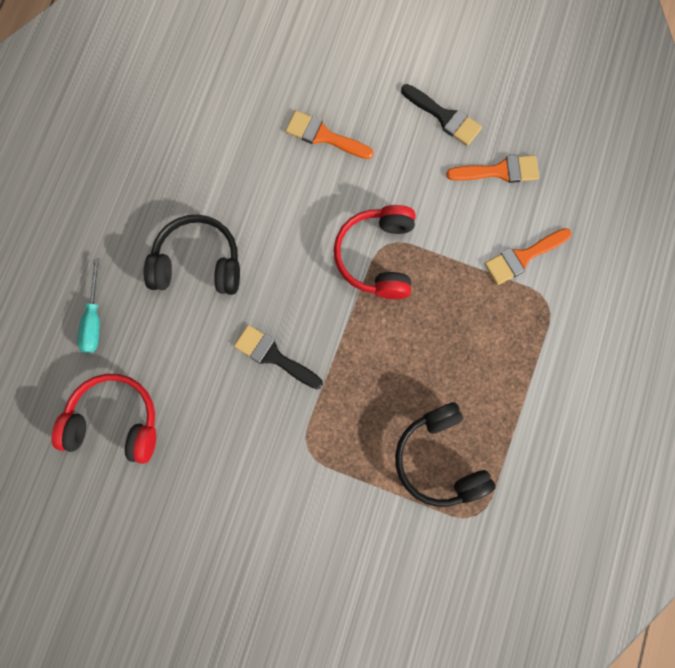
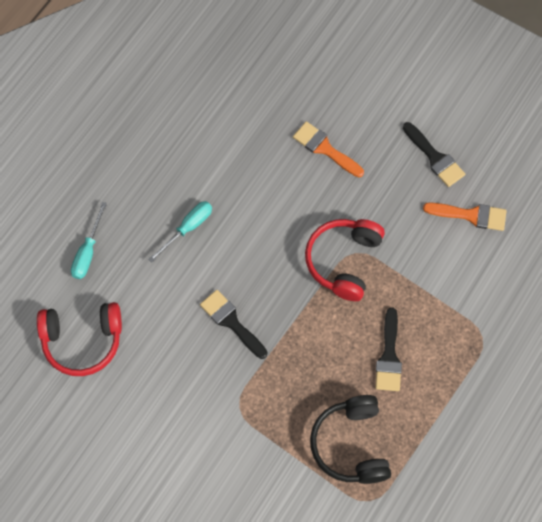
camera: 15 degrees right, 10 degrees down
red headphones [52,374,156,464] -> red headphones turned 150 degrees clockwise [37,302,122,376]
black headphones [144,214,240,295] -> turquoise screwdriver [148,201,212,263]
orange brush [484,228,572,285] -> none
none -> black brush [375,307,402,391]

